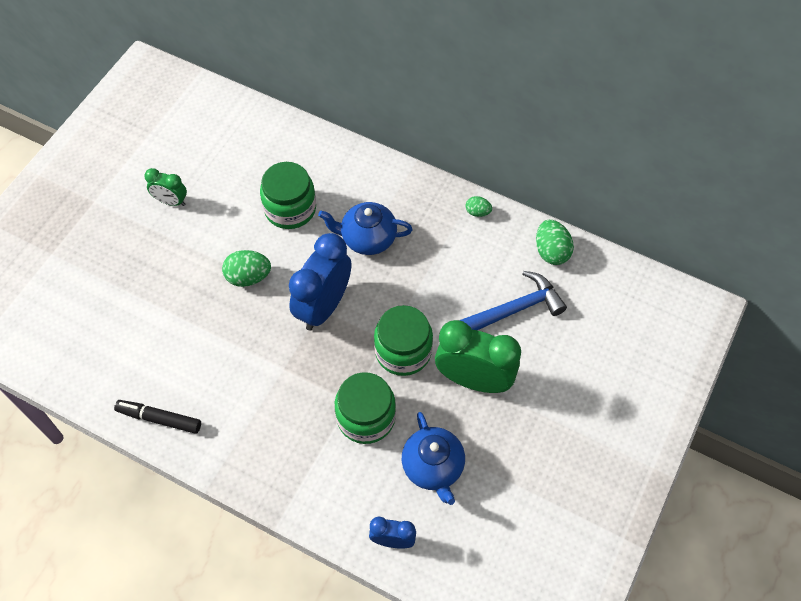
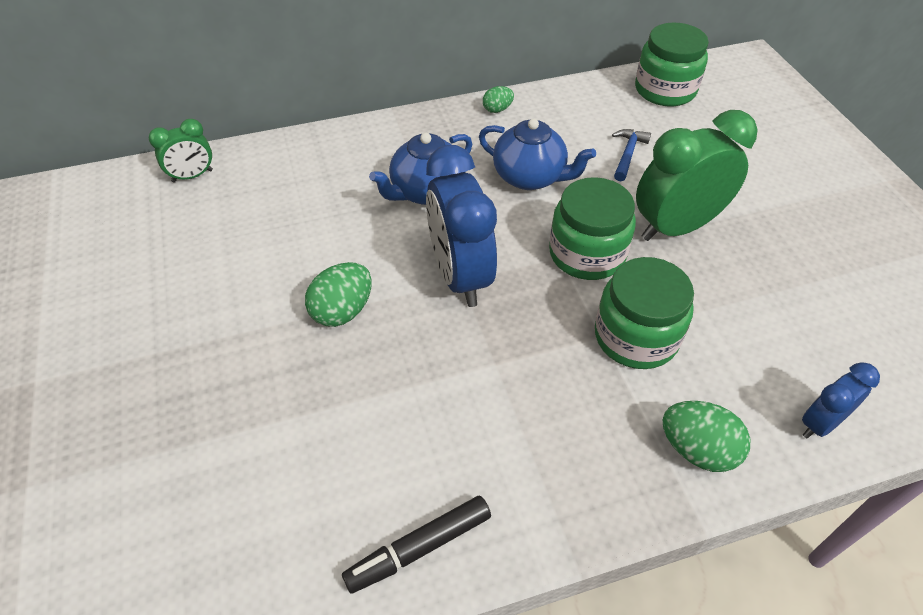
camera: 45 degrees left, 10 degrees down
green clock [144,168,187,206] -> green clock moved to [149,119,213,183]
green jar [260,162,316,229] -> green jar moved to [635,22,709,106]
blue teapot [402,412,465,505] -> blue teapot moved to [479,118,596,190]
blue hammer [460,271,567,330] -> blue hammer [612,129,651,181], size x0.55
green egg [536,220,574,265] -> green egg moved to [663,401,750,472]

